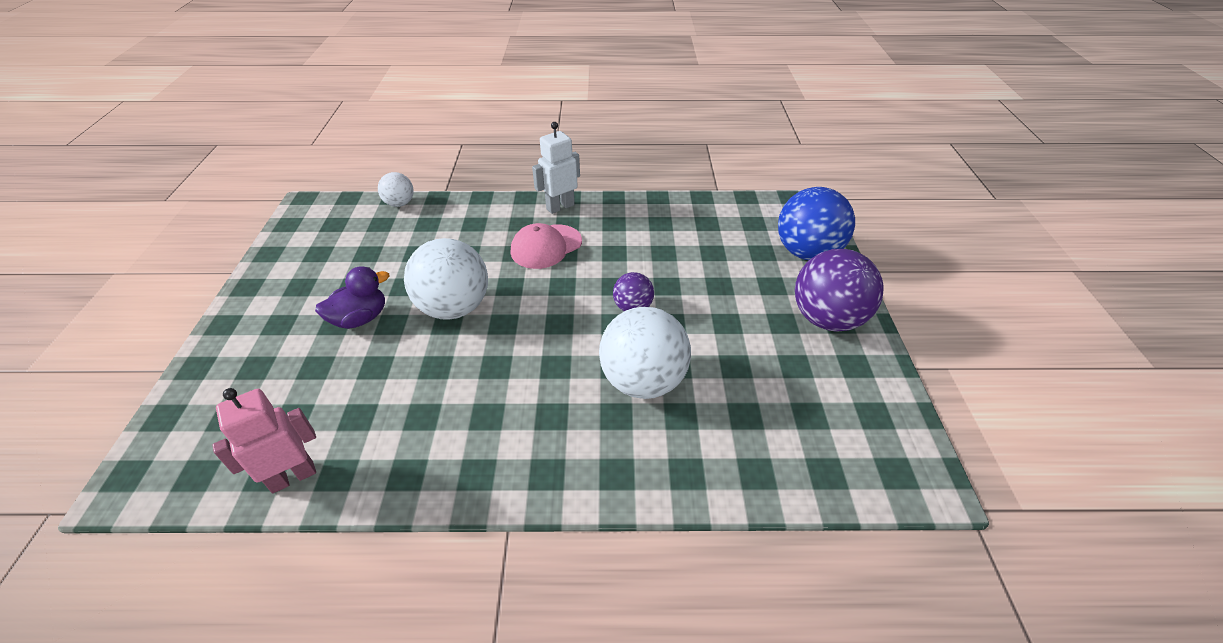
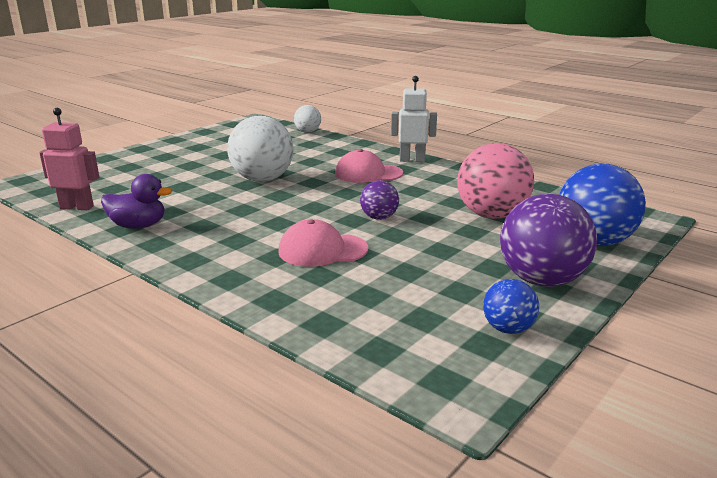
camera: 40 degrees right, 20 degrees down
purple duck [315,266,389,329] -> purple duck moved to [101,174,172,228]
white ball [599,307,691,399] -> pink cap [278,219,368,267]
none -> pink ball [457,143,534,219]
none -> blue ball [483,279,539,334]

